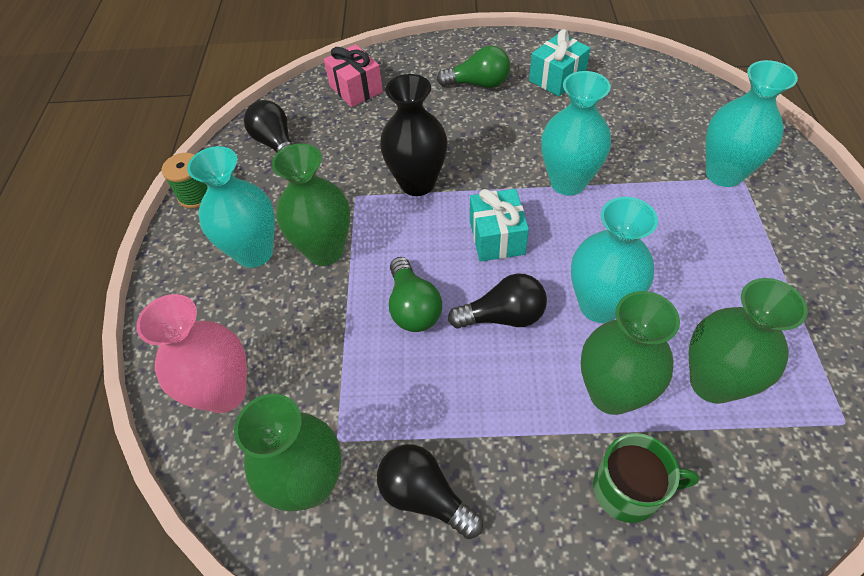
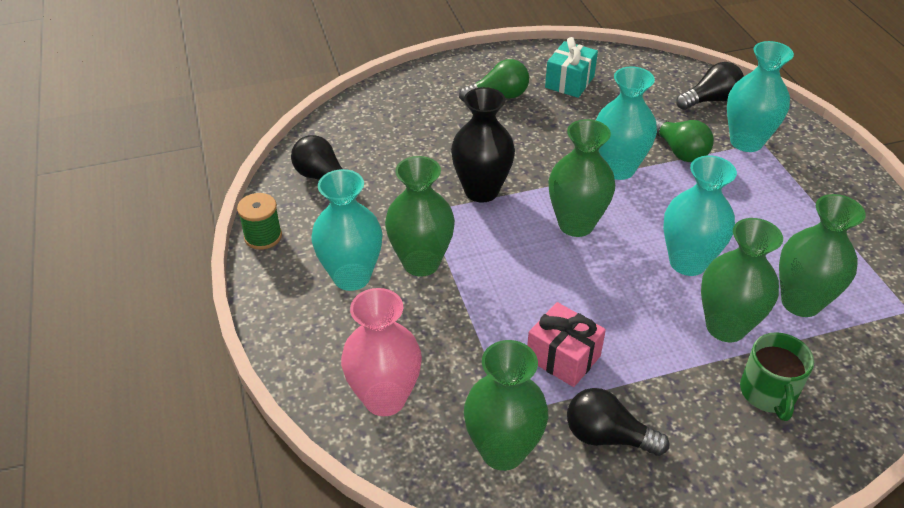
camera: 20 degrees left, 10 degrees down
pink gift [324,44,383,107] -> pink gift moved to [527,302,606,387]
green light bulb [389,257,442,332] -> green light bulb moved to [655,117,714,162]
black light bulb [448,274,547,329] -> black light bulb moved to [676,62,744,110]
turquoise gift [470,189,529,261] -> green vase [549,119,616,237]
green mug [593,433,699,523] -> green mug turned 105 degrees clockwise [740,332,814,421]

